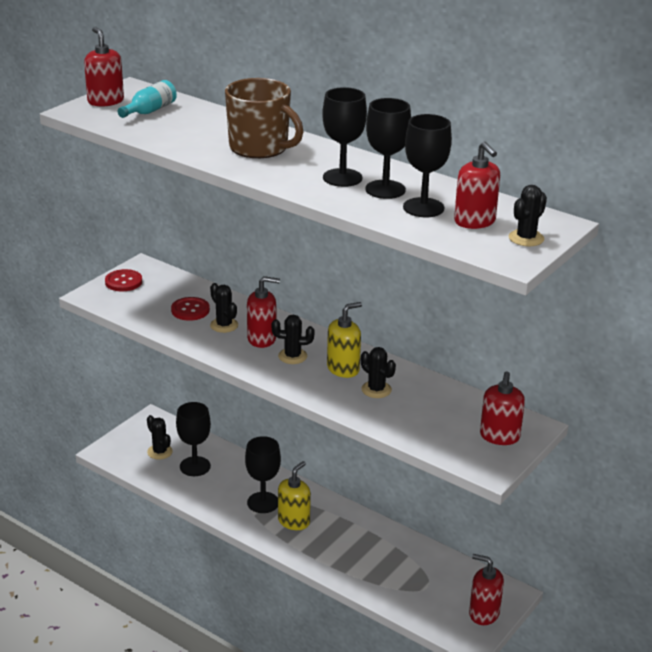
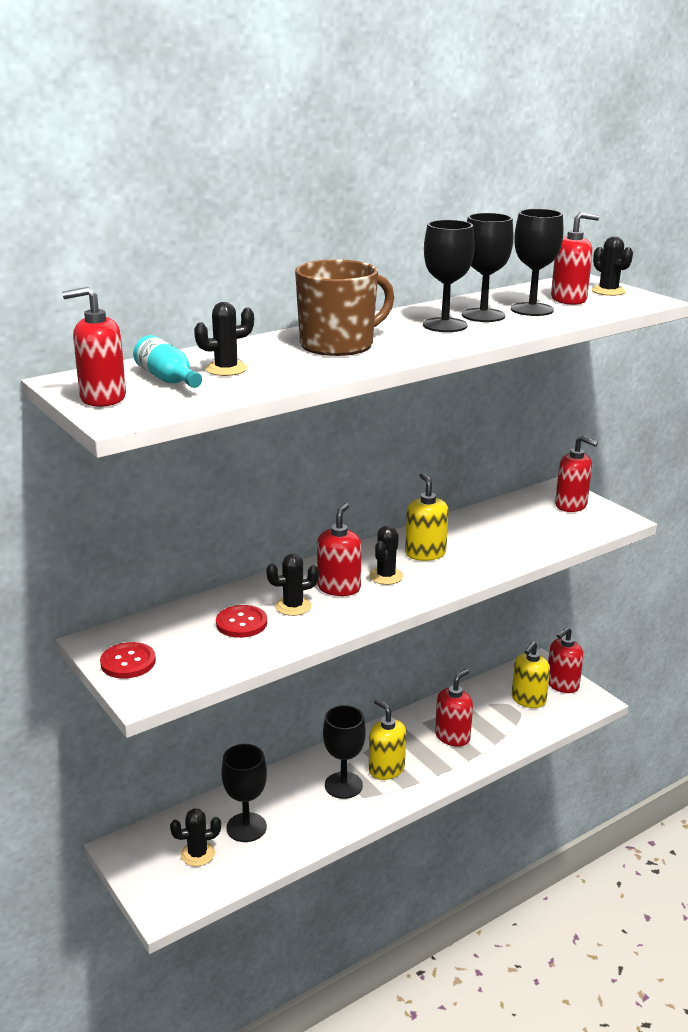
camera: 70 degrees left, 5 degrees down
black cactus [361,347,396,398] -> black cactus moved to [194,302,254,376]
none -> red soap dispenser [435,669,473,746]
none -> yellow soap dispenser [512,641,550,708]

